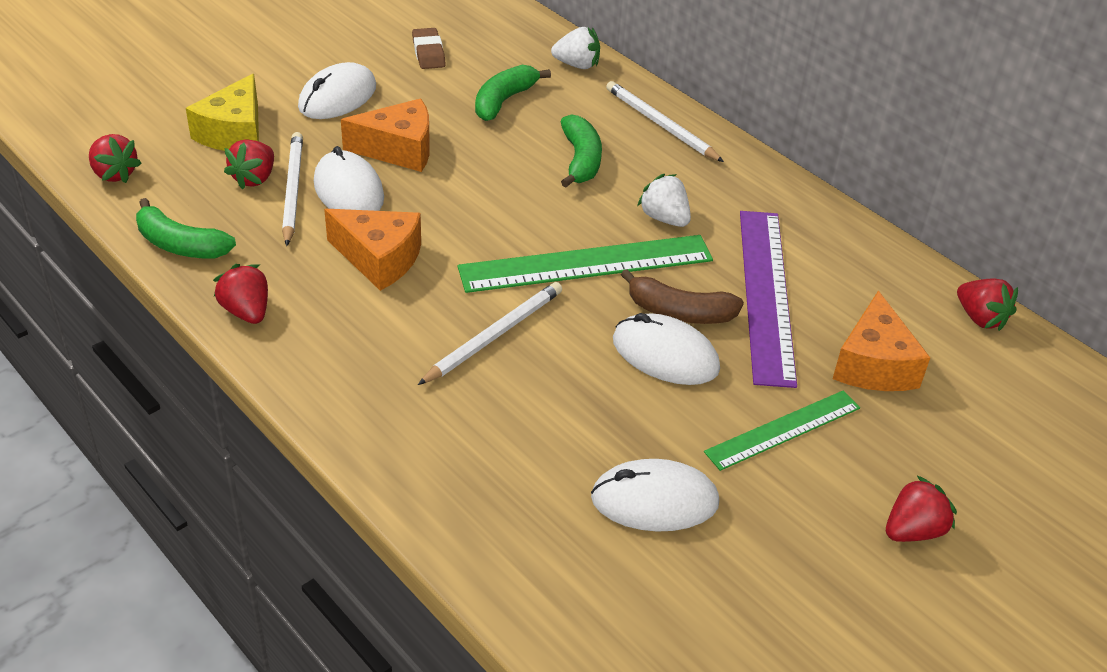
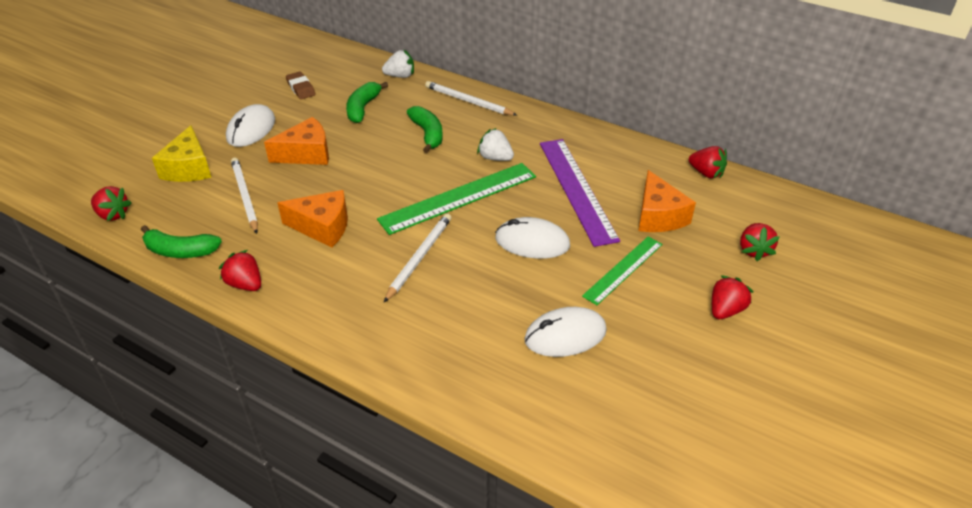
camera: 15 degrees left, 0 degrees up
red strawberry [224,139,274,190] -> red strawberry moved to [740,223,780,261]
white mouse [314,146,384,211] -> none
brown banana [621,269,744,324] -> none

